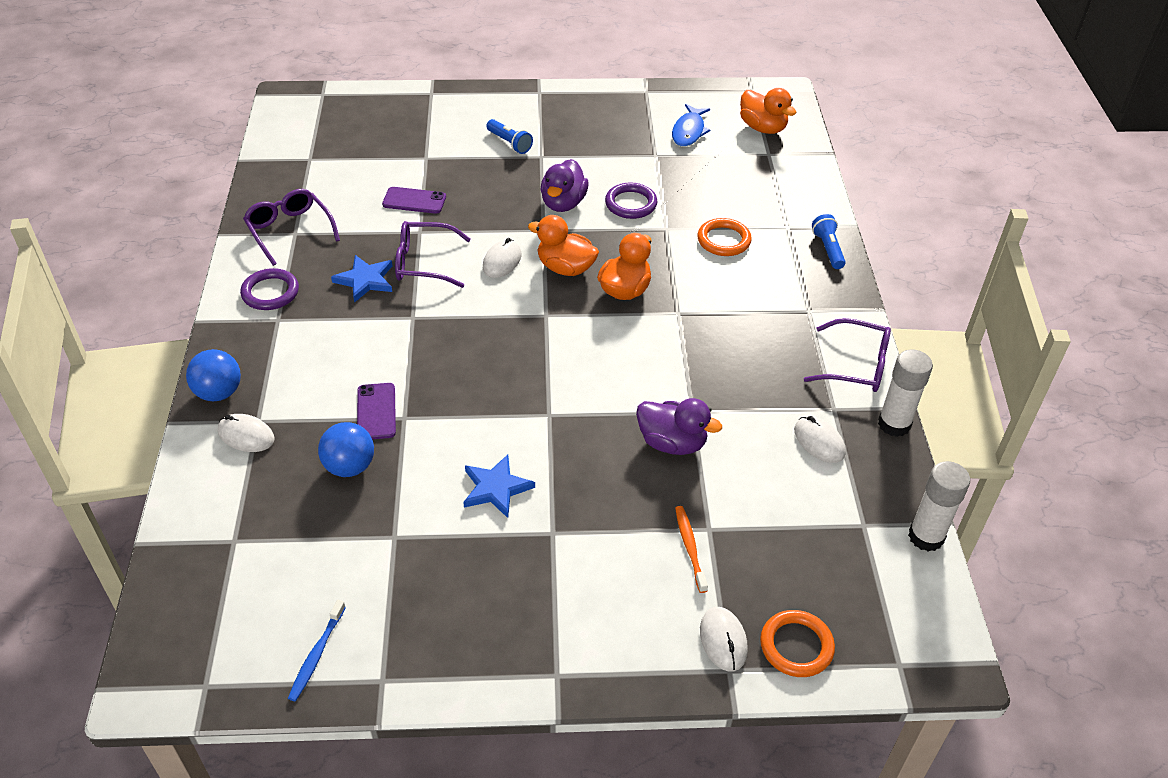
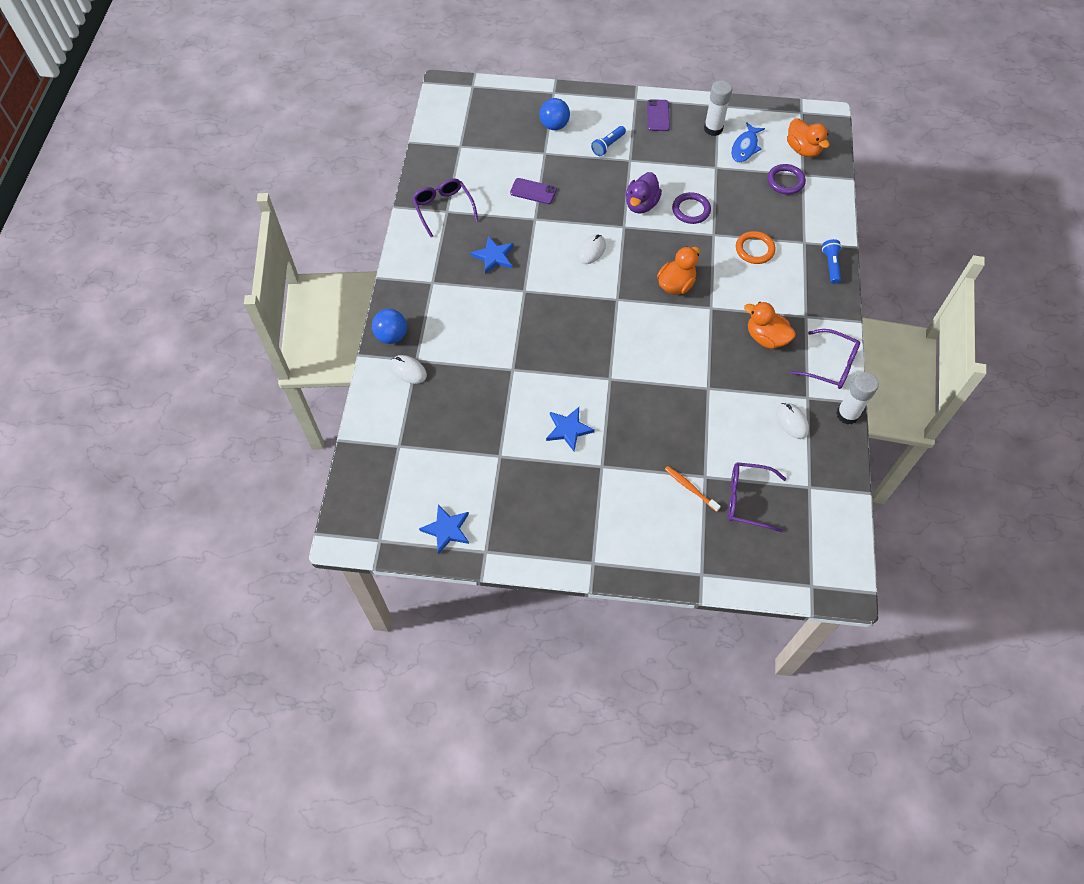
camera: 10 degrees right, 15 degrees up
purple ring [240,268,299,310] -> purple ring moved to [767,164,806,194]
blue toothbrush [288,600,346,701] -> blue star [419,504,469,554]
blue ball [318,422,374,477] -> blue ball moved to [540,98,570,130]
purple phone [357,383,396,439] -> purple phone moved to [647,99,670,131]
purple glasses [395,221,471,288] -> purple glasses moved to [728,462,786,532]
blue flashlight [486,119,533,154] -> blue flashlight turned 75 degrees clockwise [591,126,626,156]
orange duck [528,215,599,276] -> orange duck moved to [744,302,796,349]
purple duck [636,398,722,455] -> none
orange toothbrush [675,506,708,593] -> orange toothbrush turned 45 degrees counterclockwise [665,466,721,512]
white mouse [700,607,748,671] -> none
orange ring [760,610,835,677] -> none
white glue stick [908,461,970,551] -> white glue stick moved to [704,80,732,136]

